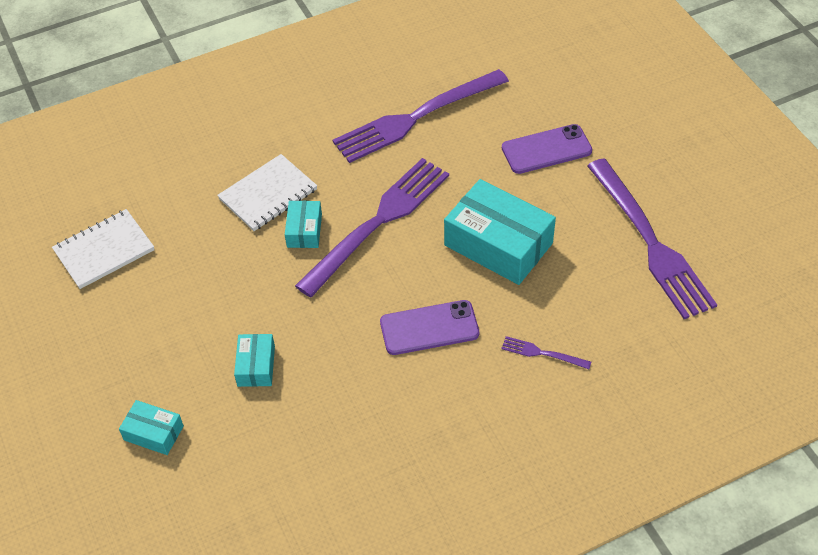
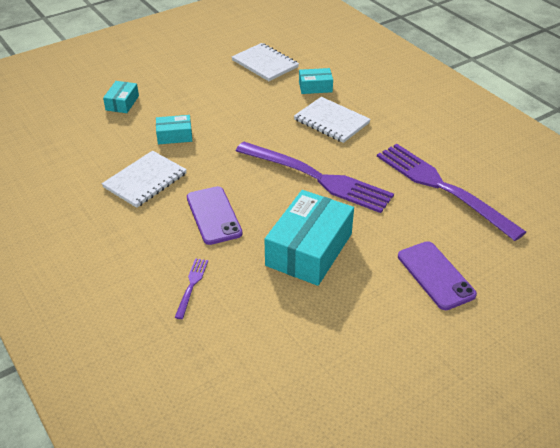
camera: 80 degrees right, 10 degrees down
turquoise box [285,201,322,248] -> turquoise box moved to [299,68,333,94]
purple fork [587,158,717,319] -> none
none -> white notebook [102,150,187,208]

